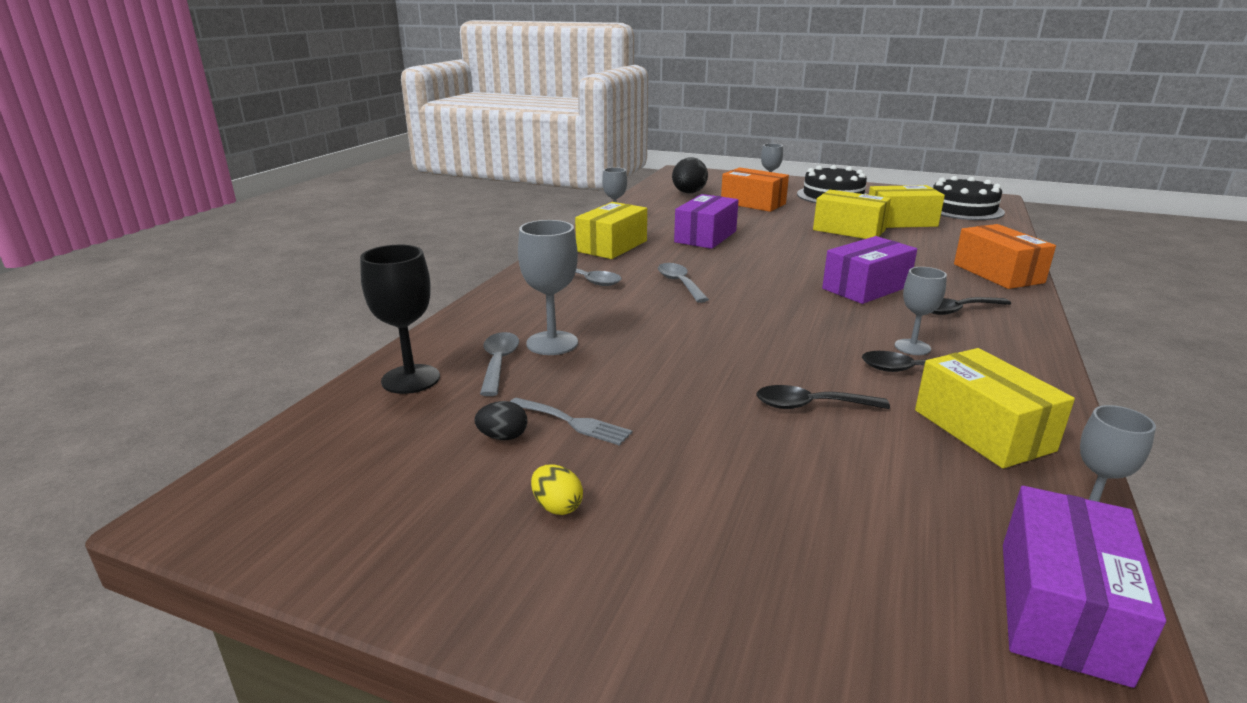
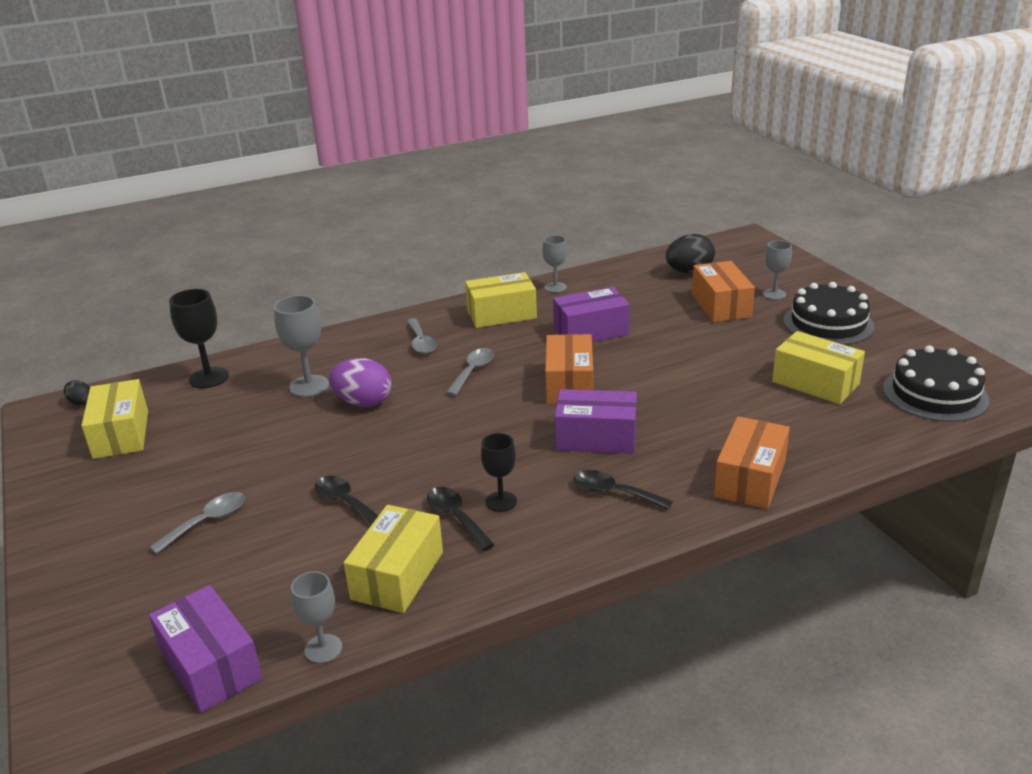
camera: 45 degrees right, 5 degrees up
black egg [474,401,528,440] -> black egg moved to [64,380,90,406]
grey spoon [480,332,519,396] -> grey spoon moved to [149,492,245,554]
grey fork [510,398,633,446] -> none
yellow egg [531,465,583,515] -> none
yellow box [813,190,891,239] -> yellow box moved to [81,379,148,459]
grey goblet [895,267,947,355] -> black goblet [481,433,517,512]
purple box [1003,486,1166,688] -> purple box turned 75 degrees clockwise [149,585,263,713]
none -> purple egg [329,358,391,407]
none -> orange box [545,334,593,404]

